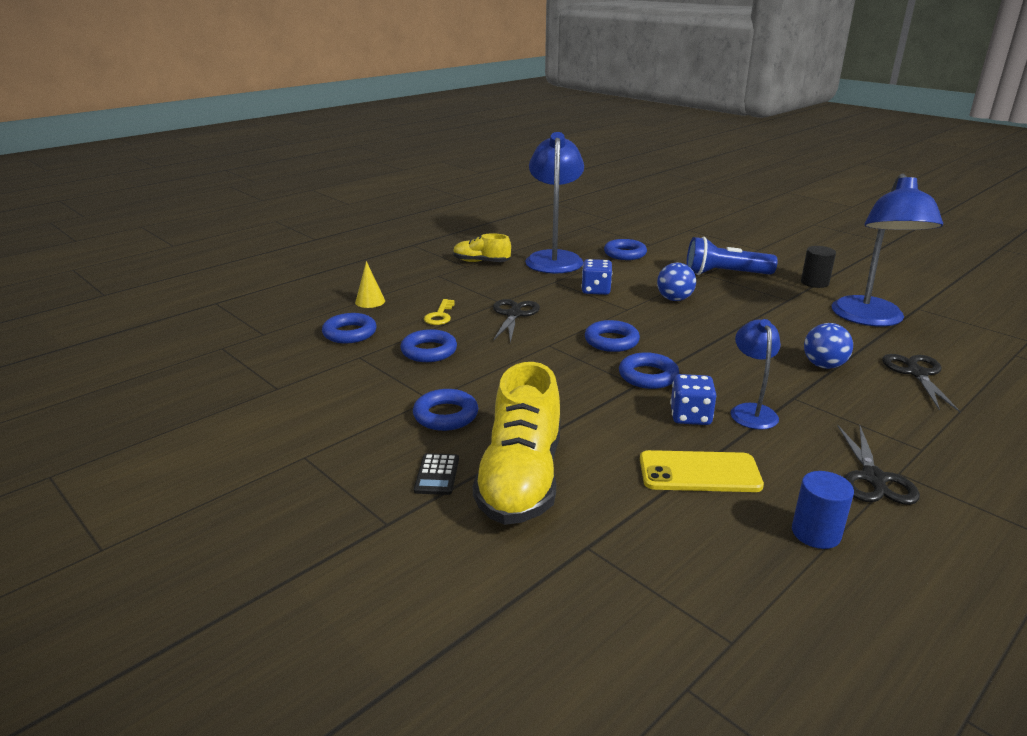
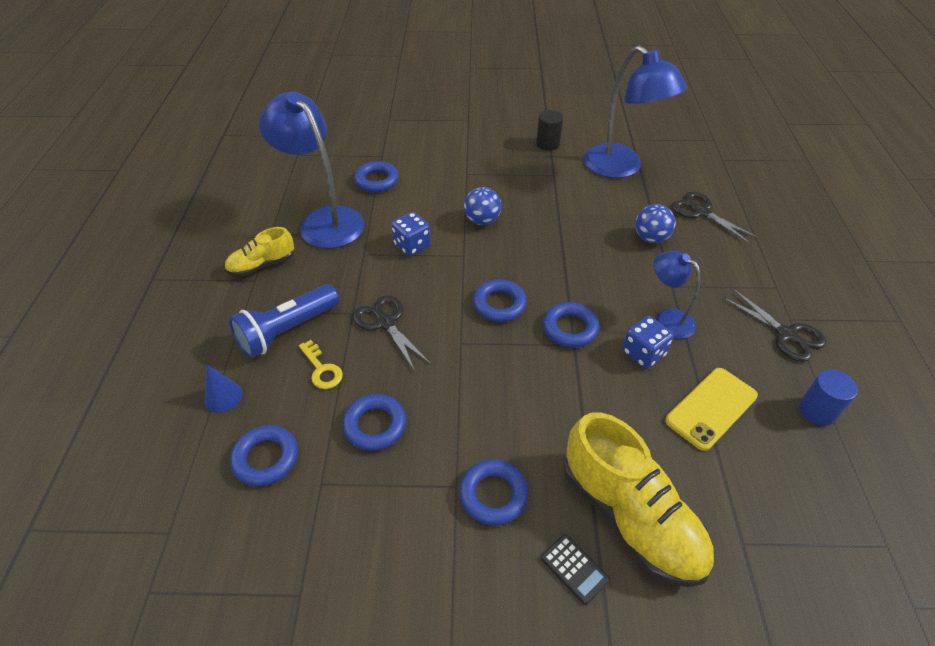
camera: 45 degrees left, 20 degrees up
yellow cone [355,261,385,308] -> blue cone [205,365,243,413]
blue flashlight [686,237,778,275] -> blue flashlight moved to [229,284,340,358]

